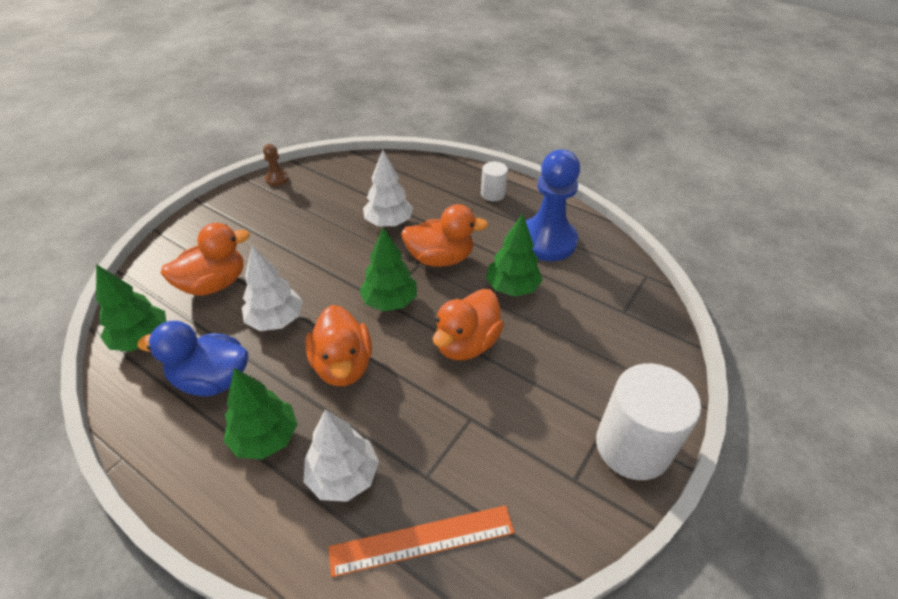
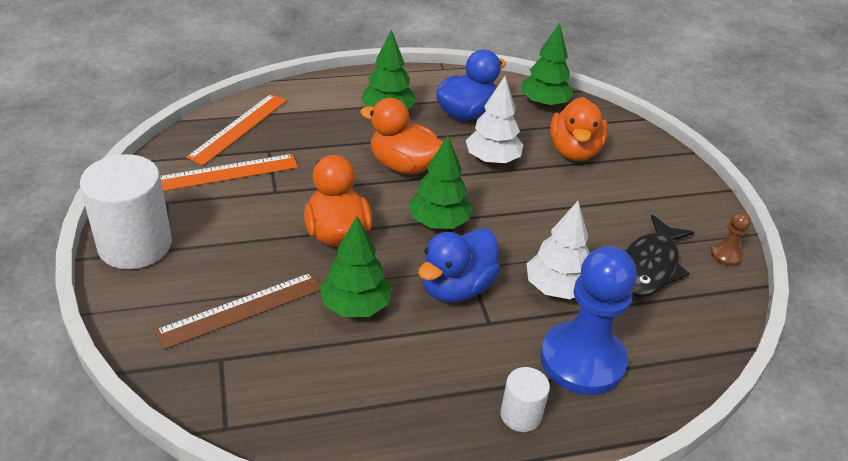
camera: 130 degrees right, 5 degrees down
white tree [304,409,379,502] -> none
orange duck [401,204,488,267] -> blue duck [418,228,500,303]
blue pawn [526,149,580,261] -> blue pawn moved to [540,246,637,395]
none -> brown ruler [155,272,321,350]
none -> orange ruler [160,154,298,191]
none -> black fish [625,215,694,297]

